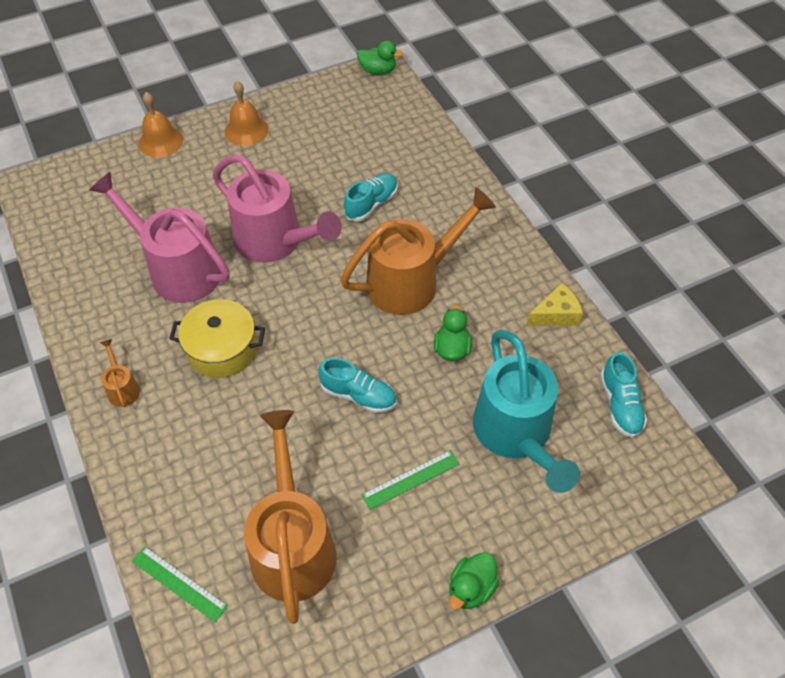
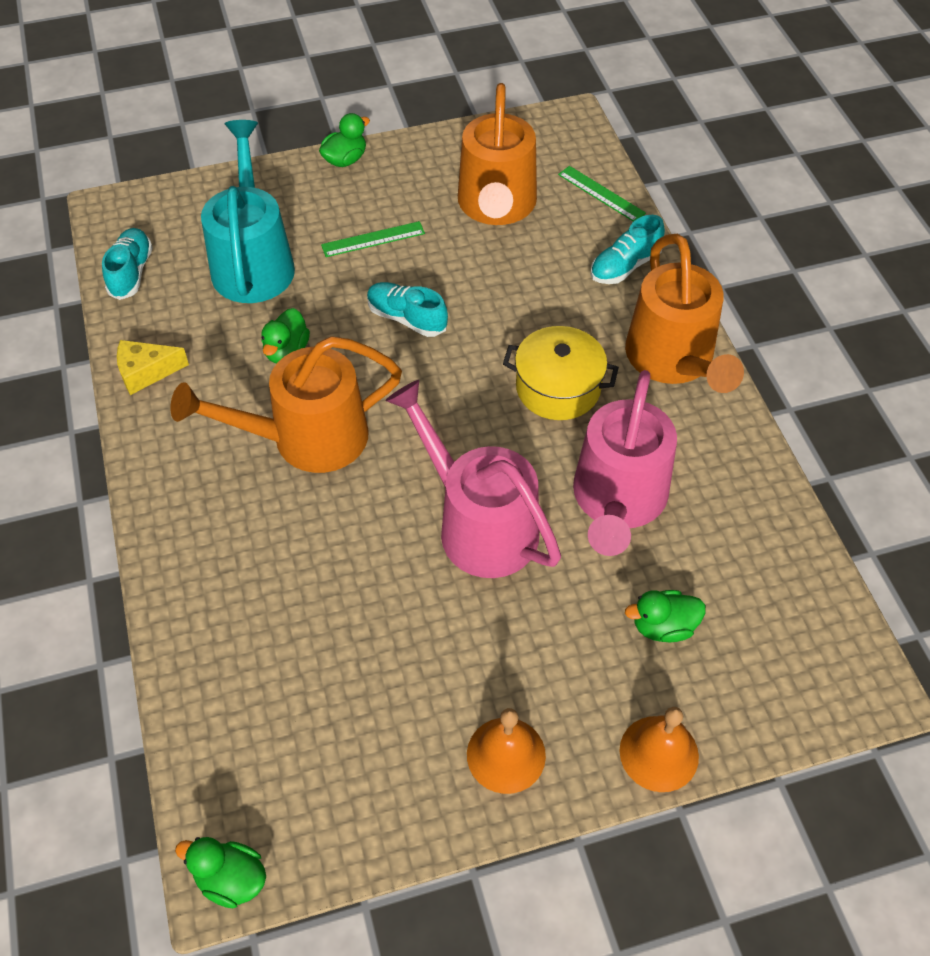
camera: 170 degrees left, 0 degrees up
pink watering can [89,172,230,303] -> pink watering can turned 60 degrees clockwise [573,370,677,556]
orange watering can [100,339,140,408] -> orange watering can [625,234,744,393], size x2.41
turquoise shoe [344,173,398,222] -> turquoise shoe moved to [591,215,665,284]
none -> green duck [625,590,706,642]

